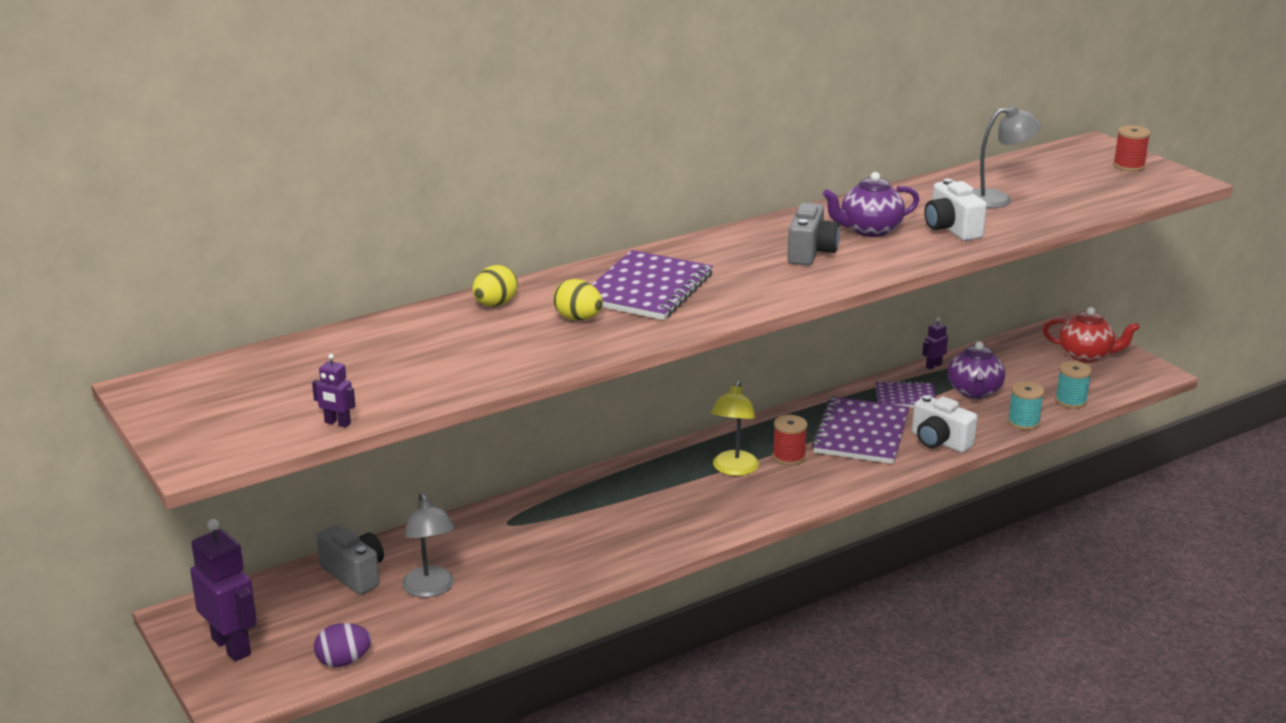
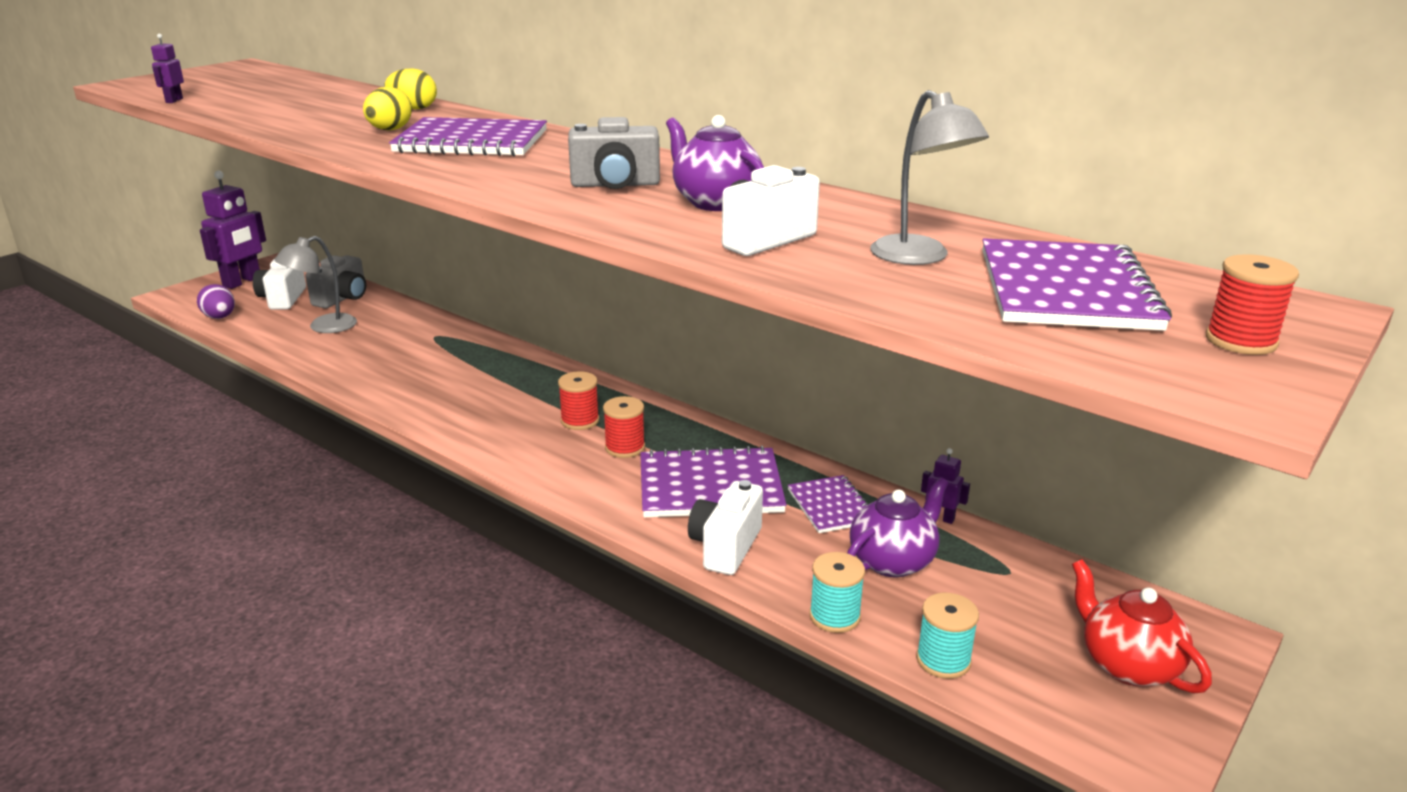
camera: 70 degrees right, 0 degrees up
yellow lamp [711,381,759,476] -> red spool [558,371,599,430]
purple teapot [947,342,1005,399] -> purple teapot turned 150 degrees clockwise [847,477,949,578]
red teapot [1043,307,1140,362] -> red teapot turned 150 degrees clockwise [1072,559,1212,694]
none -> white camera [253,260,306,310]
none -> purple notebook [982,238,1172,331]

